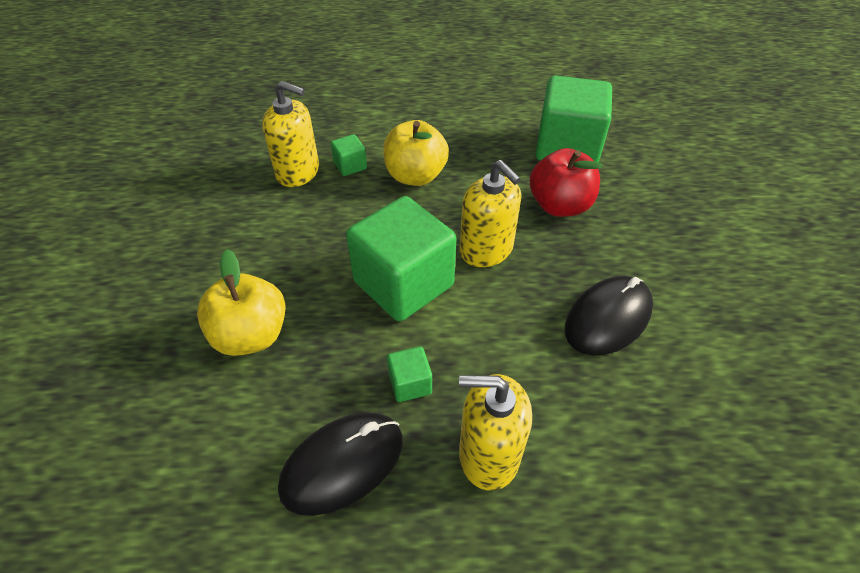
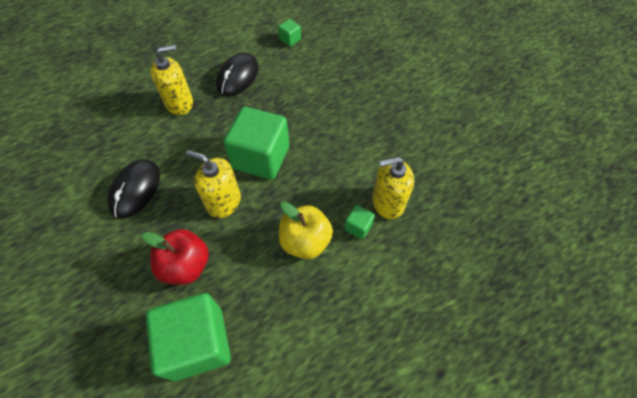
camera: 150 degrees right, 10 degrees up
yellow apple [197,249,286,356] -> none
green cube [387,346,432,402] -> green cube moved to [278,19,301,46]

